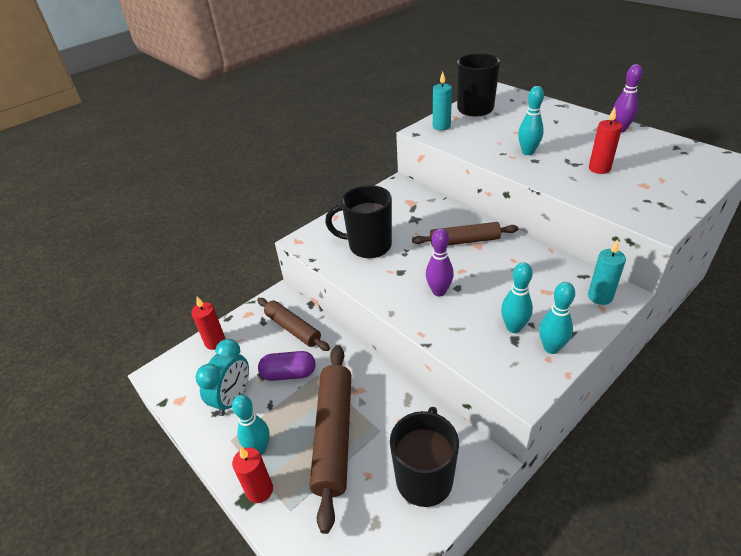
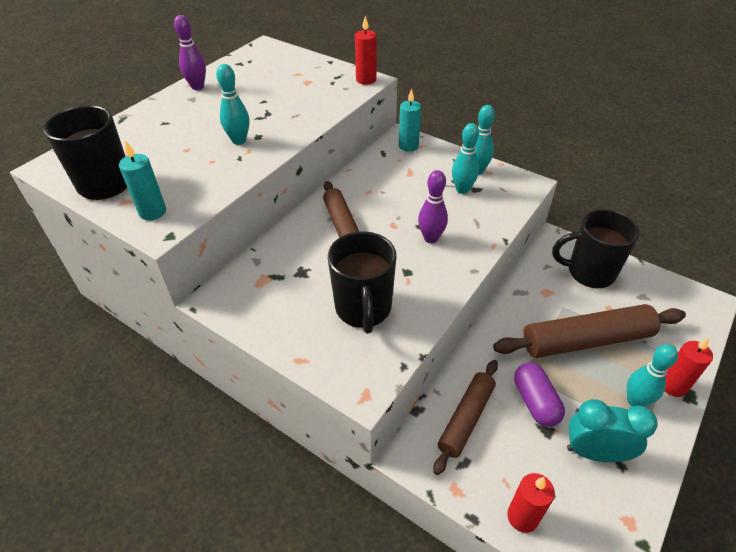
camera: 105 degrees left, 5 degrees up
red candle [589,107,622,174] -> red candle moved to [355,16,376,85]

